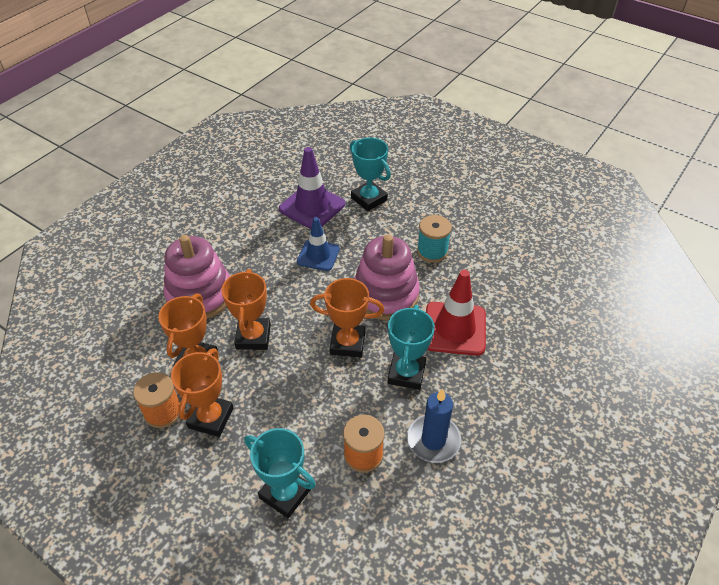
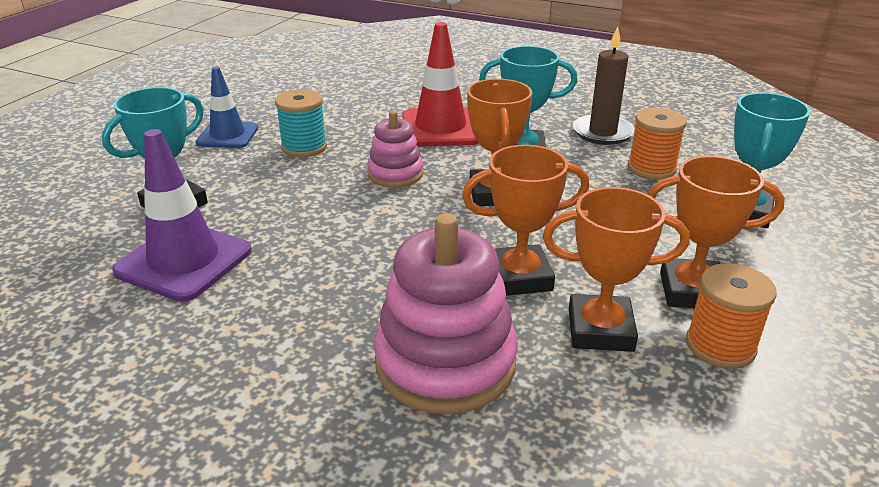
camera: 100 degrees left, 15 degrees down
blue traffic cone [297,217,340,271] -> blue traffic cone moved to [195,67,259,148]
pink stacking toy [354,234,420,320] -> pink stacking toy [367,111,423,188], size x0.57
blue candle [407,389,461,463] -> brown candle [573,26,635,145]

